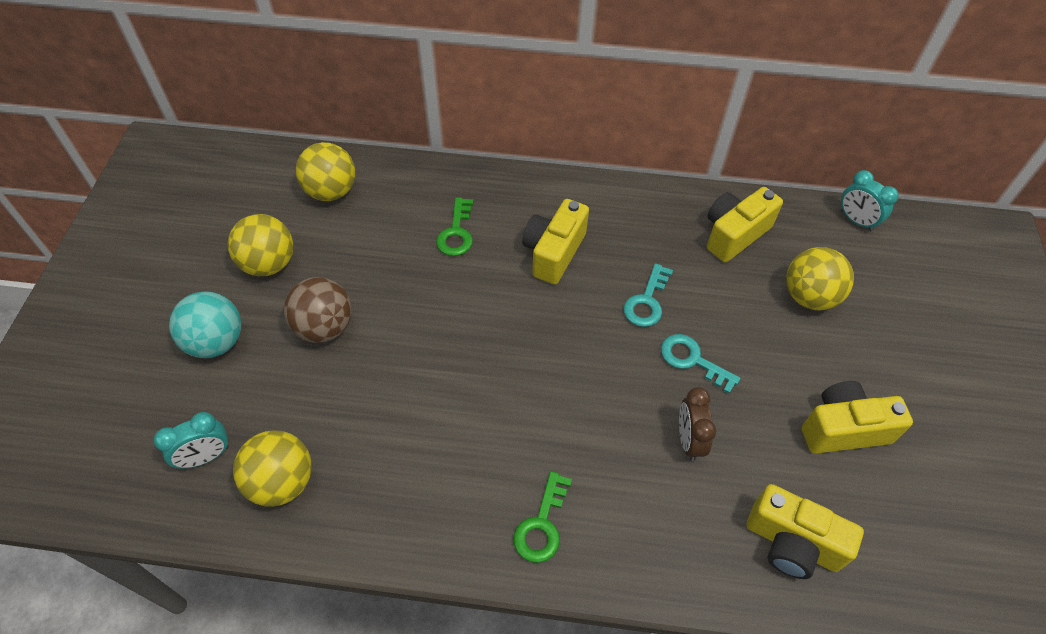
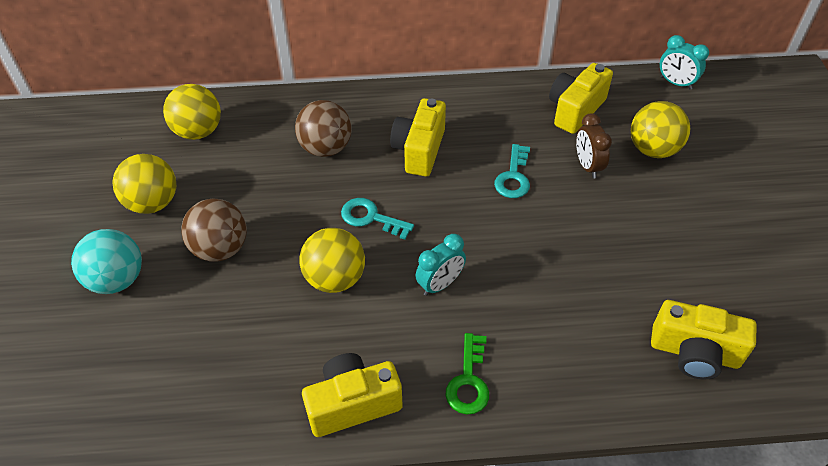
camera: 10 degrees left, 5 degrees down
turquoise clock [154,412,229,469] -> turquoise clock moved to [416,234,466,296]
yellow ball [233,430,312,507] -> yellow ball moved to [300,228,365,293]
green key [436,197,473,256] -> brown ball [295,100,352,157]
turquoise key [661,334,740,394] -> turquoise key moved to [341,198,414,240]
brown clock [679,387,716,461] -> brown clock moved to [576,113,612,179]
yellow camera [802,381,913,454] -> yellow camera moved to [302,353,403,437]

